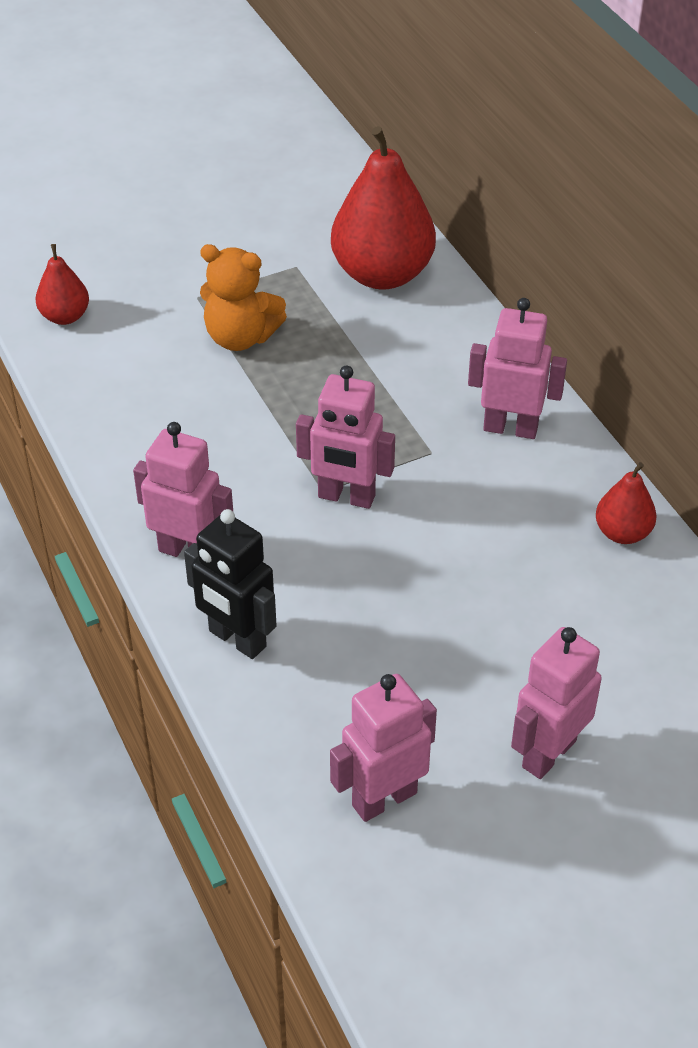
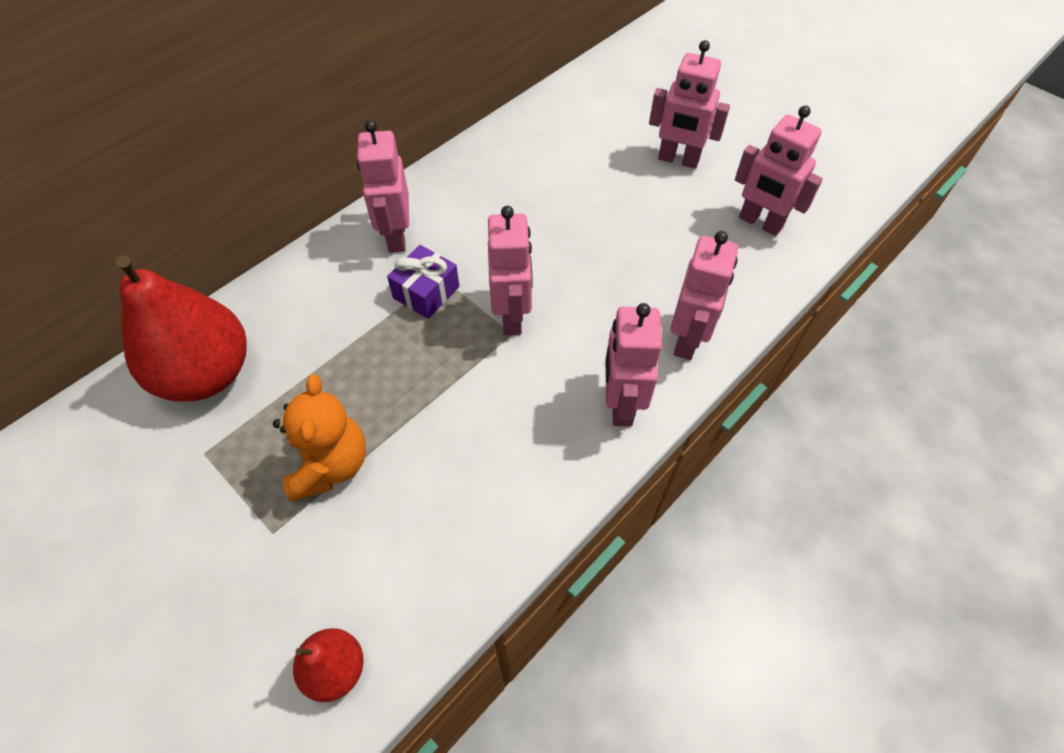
camera: 110 degrees left, 10 degrees up
black robot [184,509,277,659] -> pink robot [670,231,738,360]
red pear [596,462,657,544] -> none
none -> purple gift [387,245,459,319]

